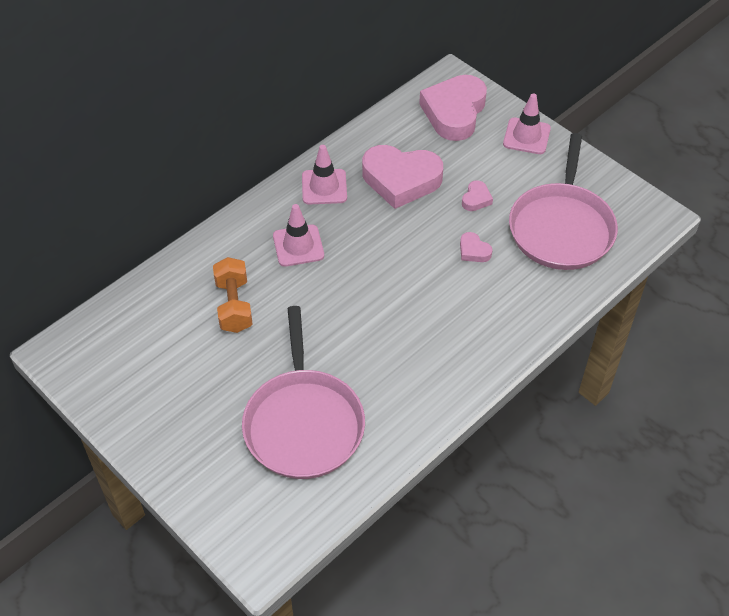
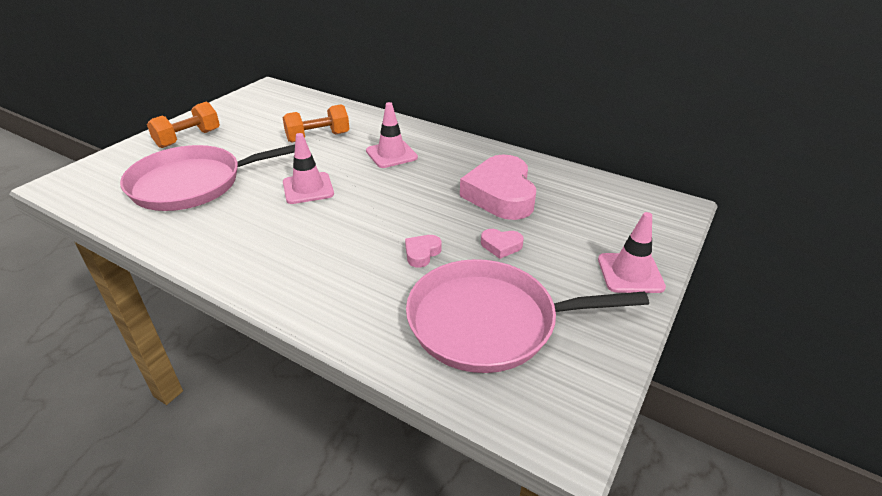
camera: 75 degrees right, 15 degrees down
pink traffic cone [302,145,347,205] -> pink traffic cone moved to [283,133,334,204]
pink heart [419,75,487,141] -> none
none -> orange dumbbell [147,102,220,148]

